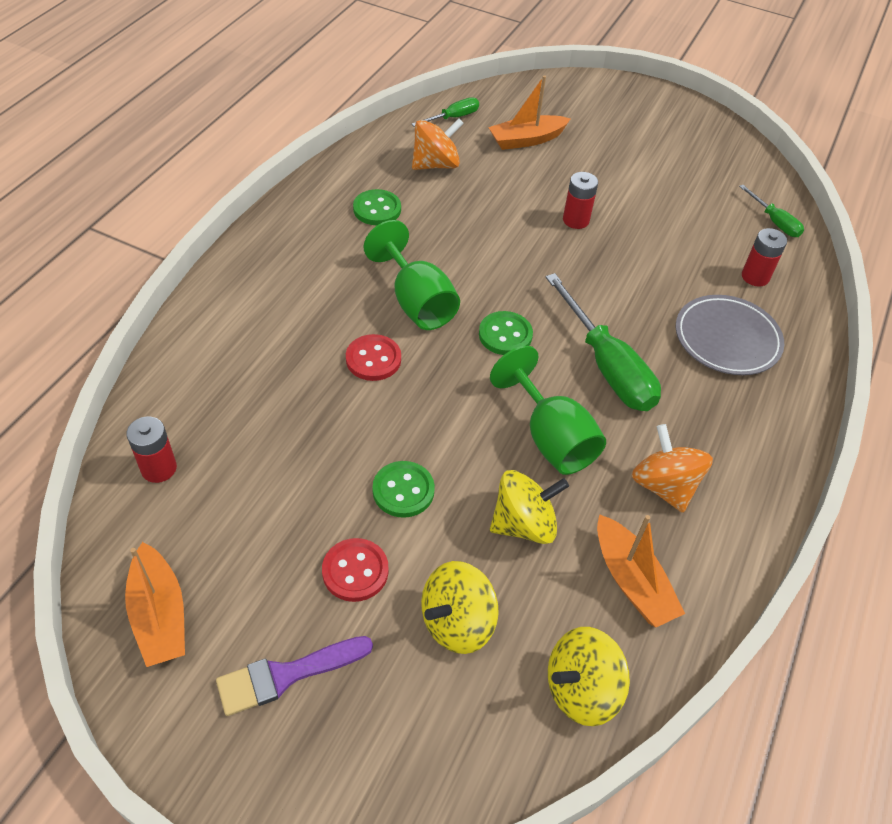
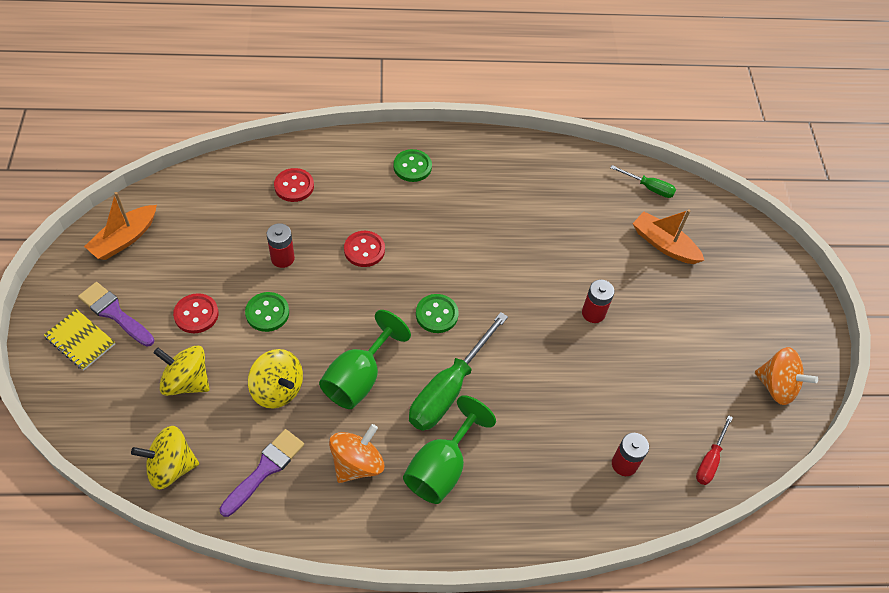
camera: 60 degrees right, 5 degrees up
red battery [126,416,177,483] -> red battery moved to [266,223,295,268]
green button [353,189,401,225] -> green button moved to [393,149,432,182]
green goblet [364,220,460,330] -> green goblet moved to [403,395,496,504]
orange spinning top [412,118,464,170] -> orange spinning top moved to [755,347,818,405]
yellow spinning top [548,627,630,726] -> yellow spinning top turned 45 degrees counterclockwise [131,426,199,489]
orange boat [597,514,685,627] -> purple brush [219,429,304,517]
grey plate [676,295,784,375] -> none
green screwdriver [739,185,804,237] -> red screwdriver [696,415,733,485]
none -> yellow notebook [44,309,115,370]
none -> red button [274,168,314,202]

